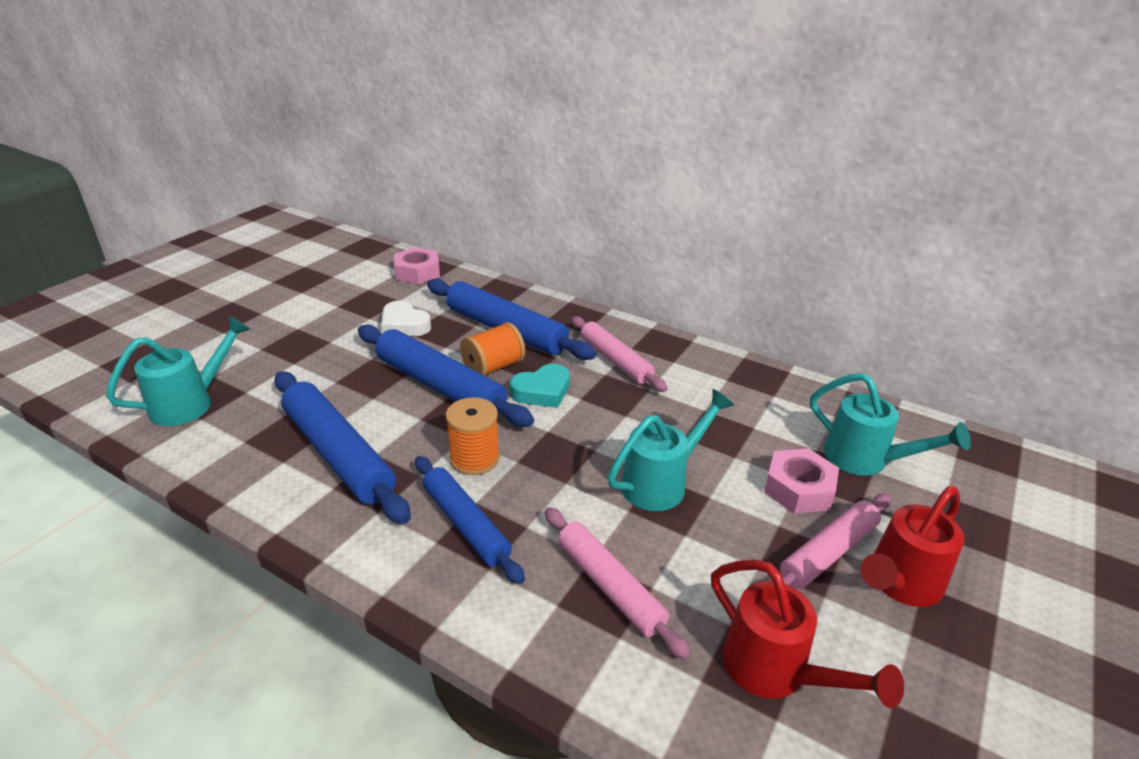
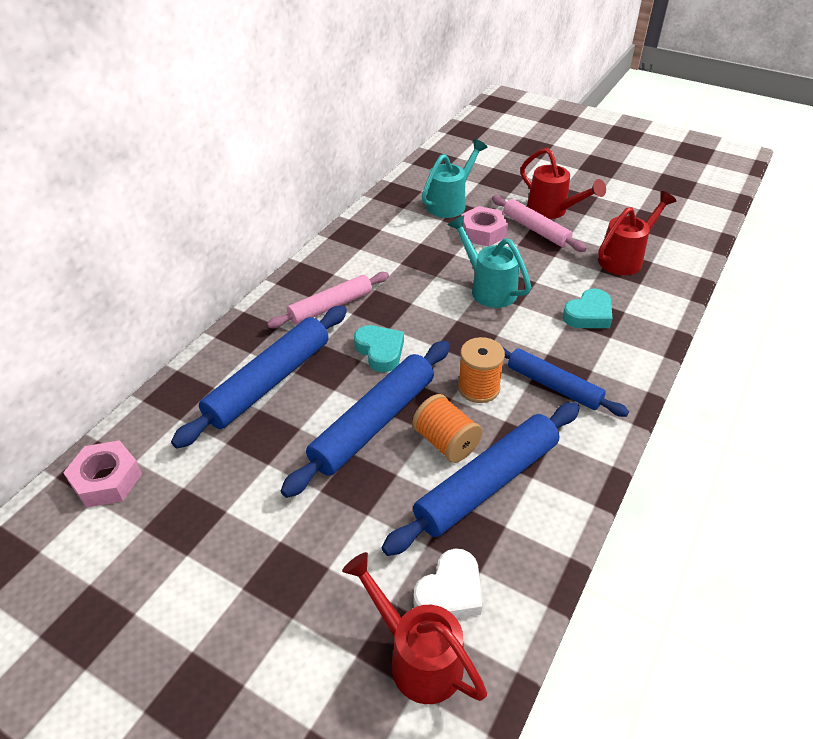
camera: 90 degrees left, 10 degrees up
turquoise watering can [106,316,250,426] -> red watering can [342,552,487,704]
white heart [381,300,431,336] -> white heart moved to [414,548,482,618]
blue rolling pin [415,456,525,584] -> blue rolling pin turned 75 degrees clockwise [501,345,629,417]
orange spool [460,322,525,376] -> orange spool moved to [412,394,483,463]
pink rolling pin [545,507,691,660] -> turquoise heart [562,289,613,328]

